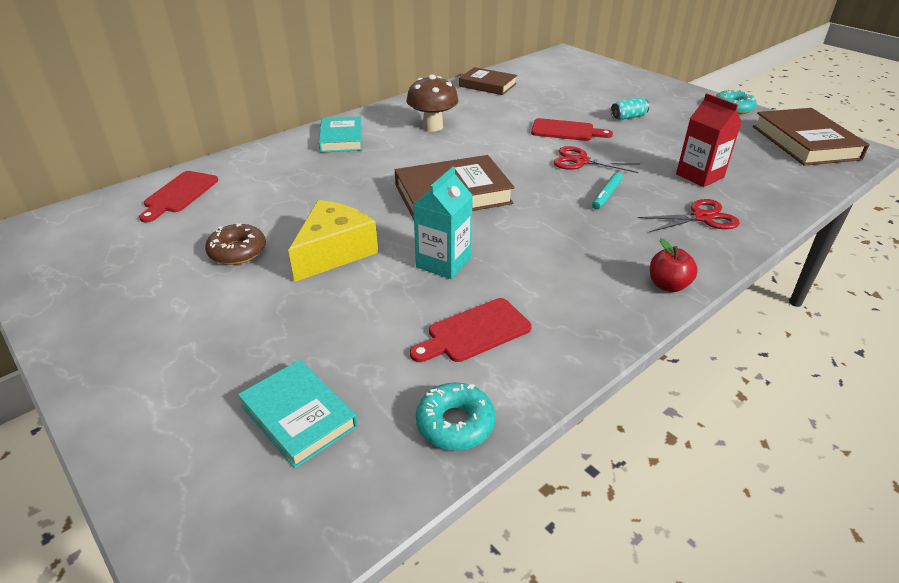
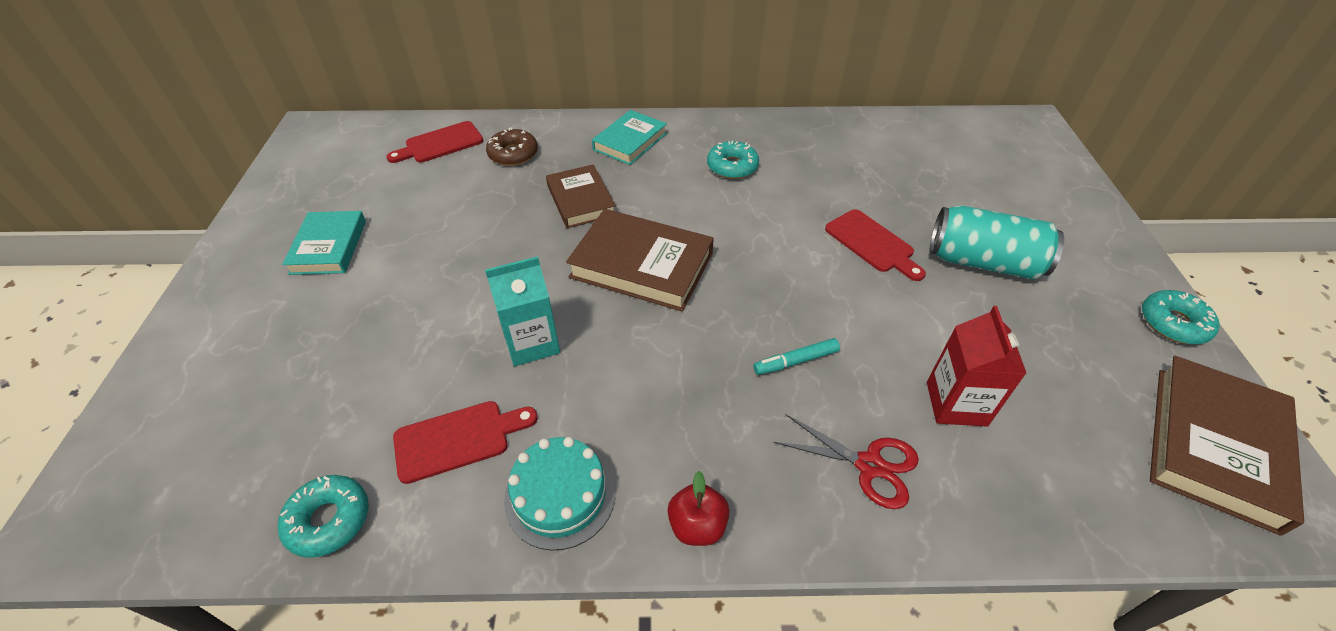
camera: 40 degrees right, 10 degrees up
brown donut [205,224,266,265] -> brown donut moved to [486,127,538,166]
turquoise book [238,360,358,468] -> turquoise book moved to [282,211,366,275]
yellow cheese [288,200,378,282] -> none
brown mushroom [406,74,459,131] -> turquoise donut [707,141,759,179]
red cutting board [410,298,532,362] -> red cutting board turned 150 degrees clockwise [393,401,538,484]
brown book [459,67,517,95] -> brown book moved to [546,165,616,228]
red scissors [553,146,640,173] -> none
turquoise can [611,97,649,120] -> turquoise can [930,205,1064,280], size x2.10
none -> turquoise cake [504,437,616,550]

